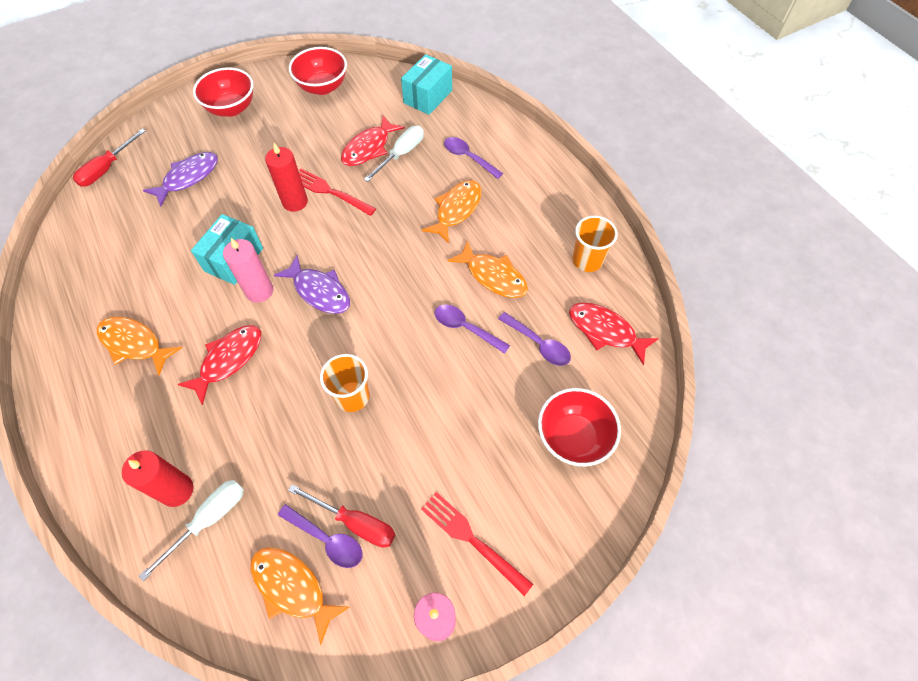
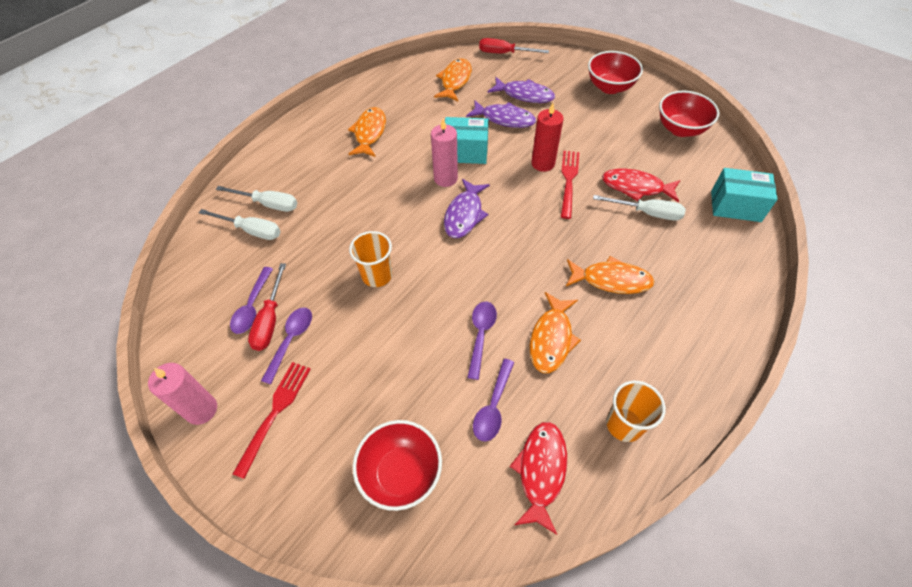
camera: 70 degrees right, 5 degrees down
red candle [122,450,194,507] -> white screwdriver [216,186,297,212]
red fish [177,325,261,405] -> none
orange fish [251,547,350,645] -> orange fish moved to [434,58,472,101]
purple spoon [444,137,503,179] -> purple spoon moved to [261,308,312,384]
none -> purple fish [466,100,536,128]

